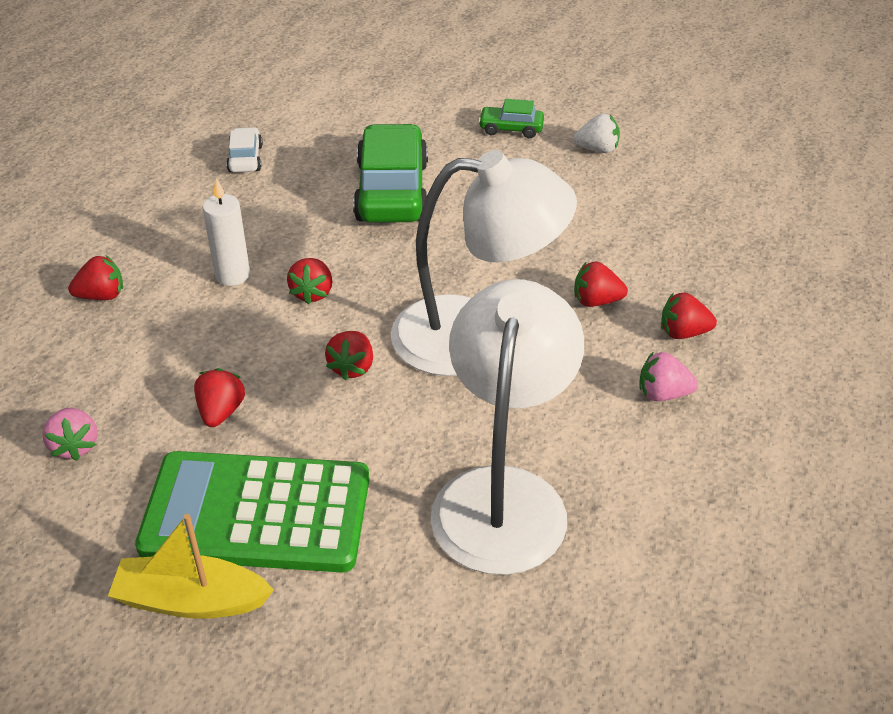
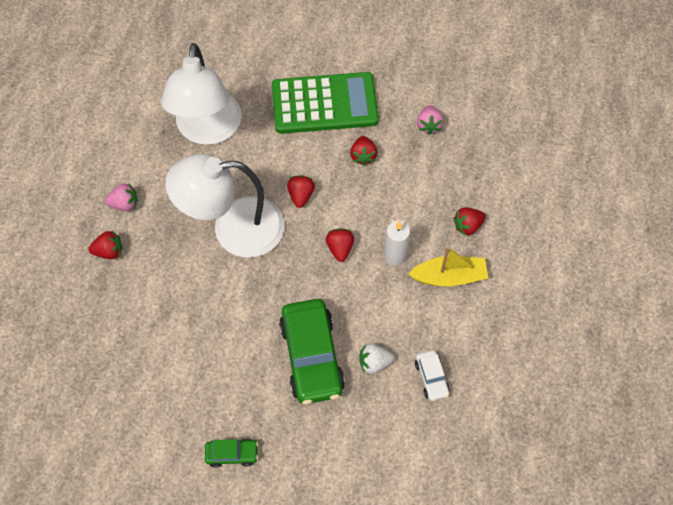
camera: 170 degrees right, 20 degrees up
pink strawberry [42,408,98,461] -> pink strawberry turned 150 degrees counterclockwise [417,105,444,135]
yellow boat [108,514,274,619] -> yellow boat moved to [408,246,488,286]
white strawberry [574,114,620,153] -> white strawberry moved to [360,343,394,374]
red strawberry [574,261,628,307] -> none

